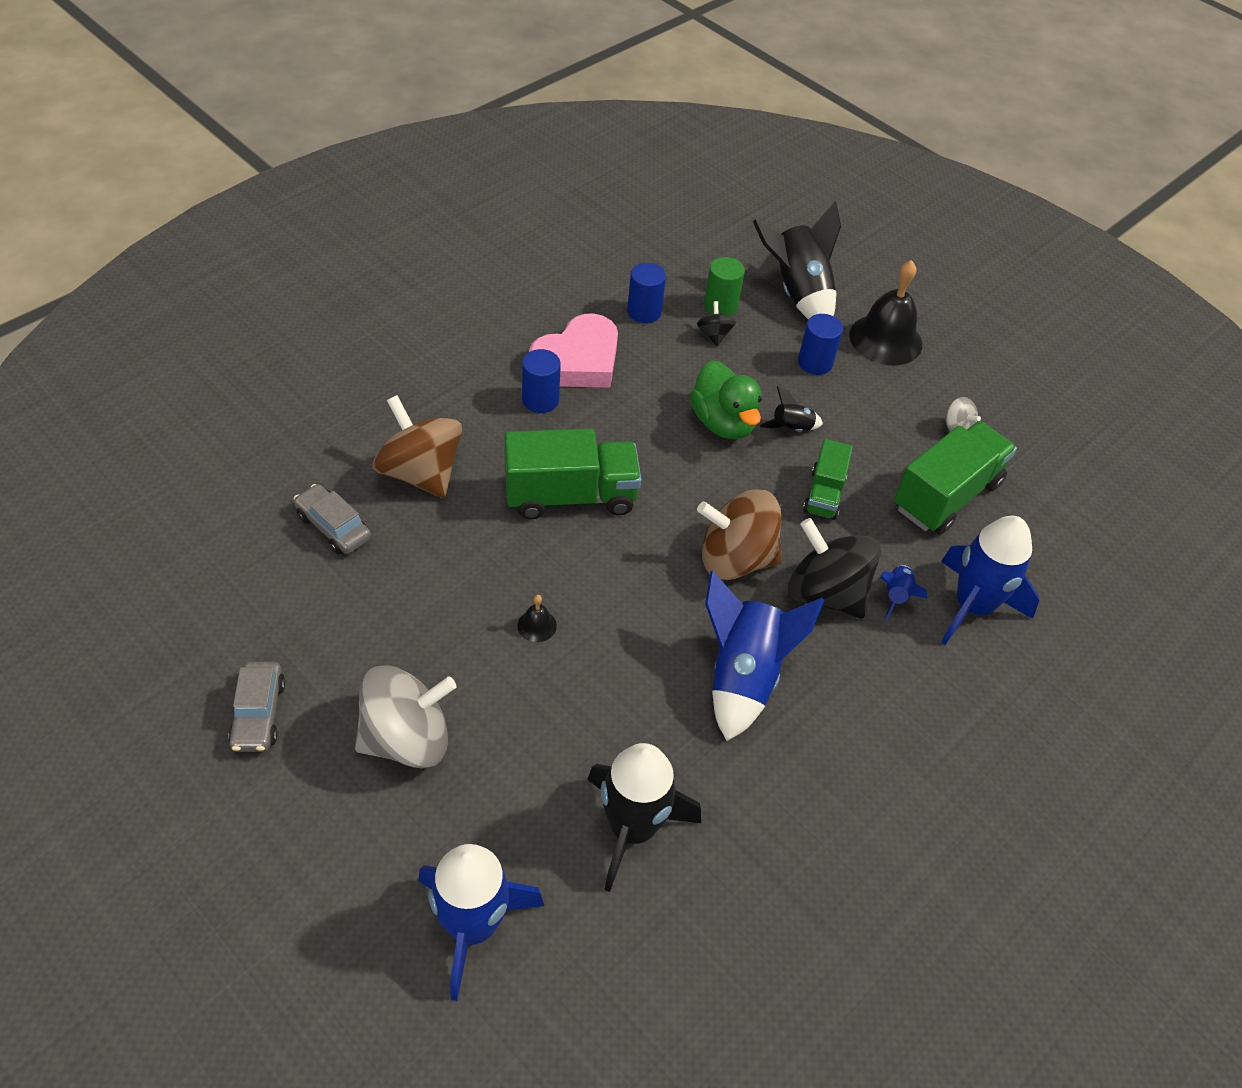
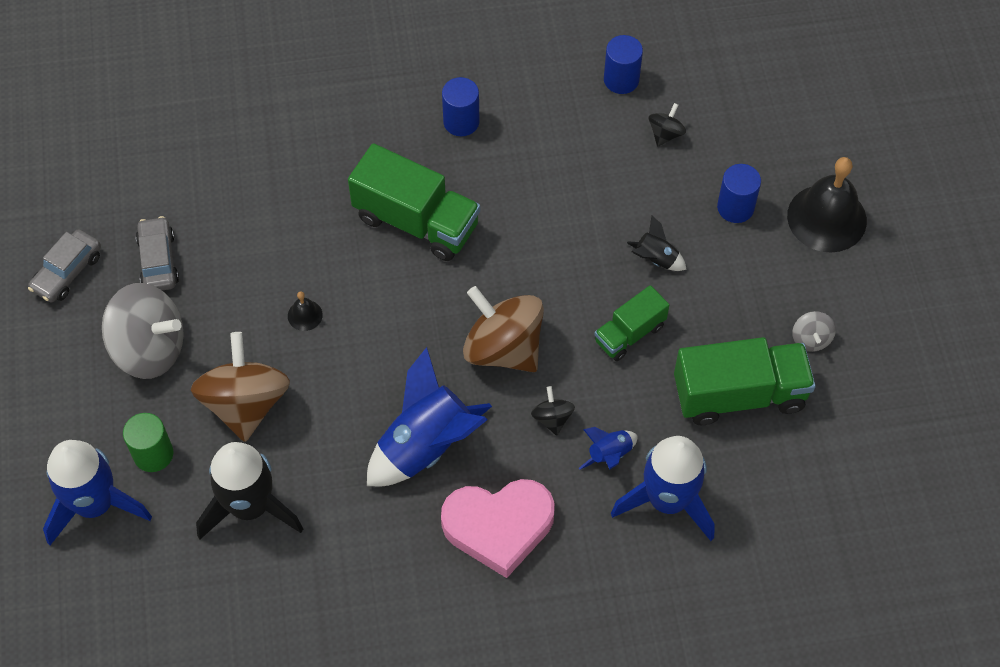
camera: 40 degrees right, 10 degrees up
grey car [293,484,371,554] -> grey car moved to [136,216,179,290]
brown spinning top [373,395,462,498] -> brown spinning top moved to [191,332,290,442]
pink heart [529,313,618,388] -> pink heart moved to [441,479,555,578]
green duck [690,360,762,439] -> none
green cylinder [704,257,745,316] -> green cylinder moved to [123,413,173,472]
black rocket [753,201,841,320] -> none
black spinning top [788,518,881,619] -> black spinning top [531,386,575,435], size x0.46

